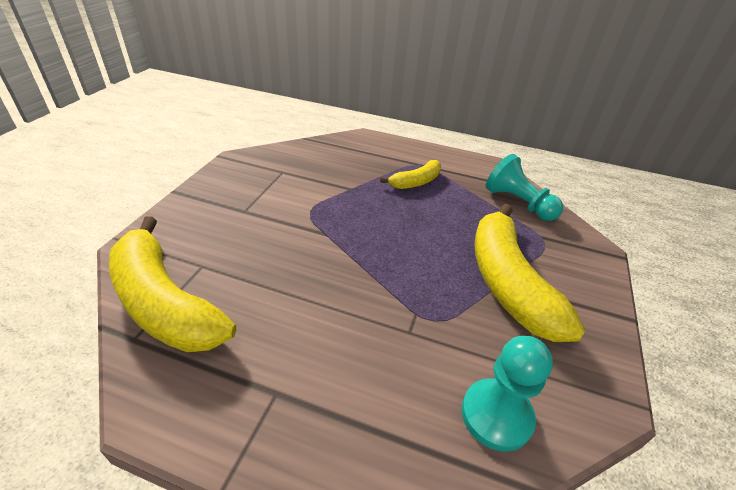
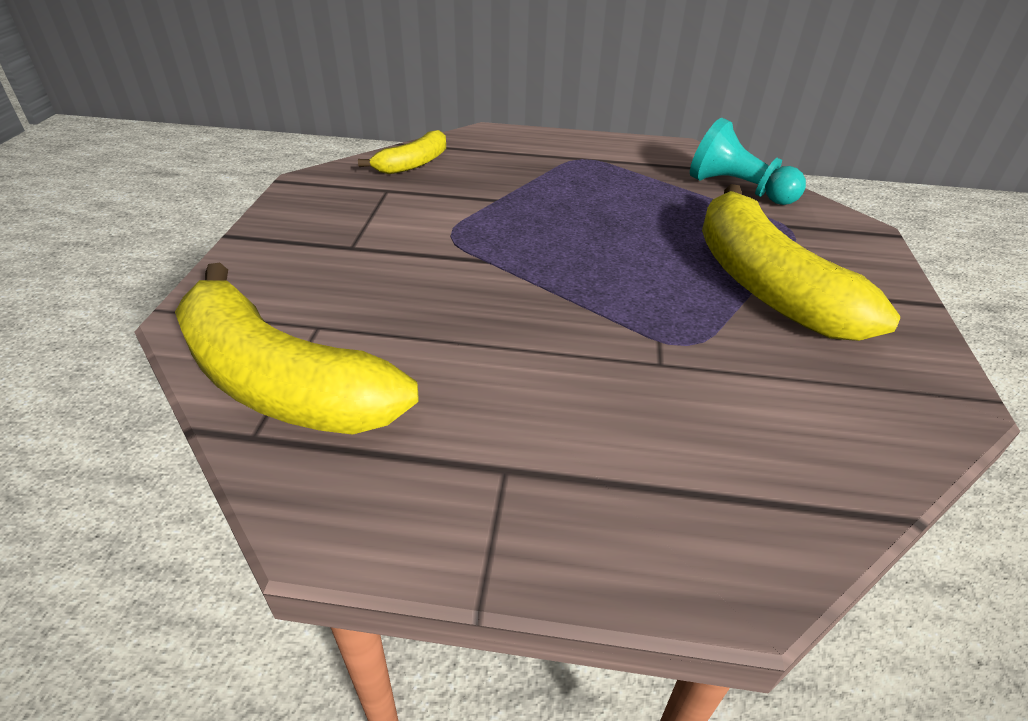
camera: 10 degrees left, 0 degrees up
yellow banana [380,160,441,189] -> yellow banana moved to [358,130,446,174]
turquoise pawn [461,336,553,452] -> none

